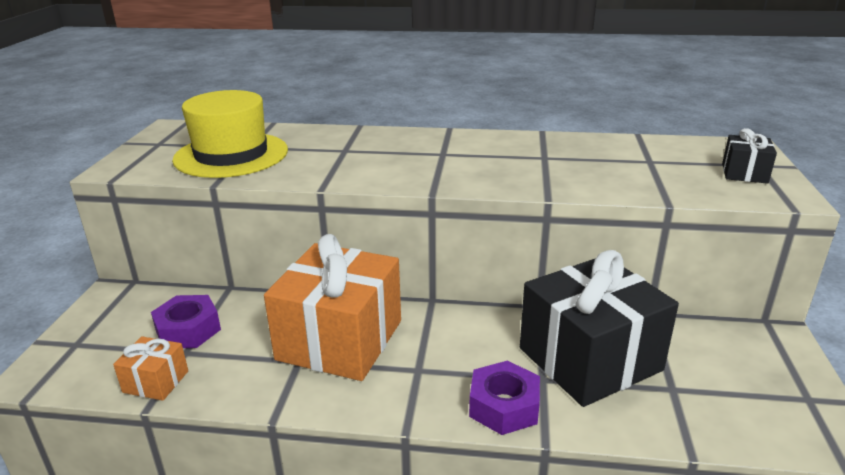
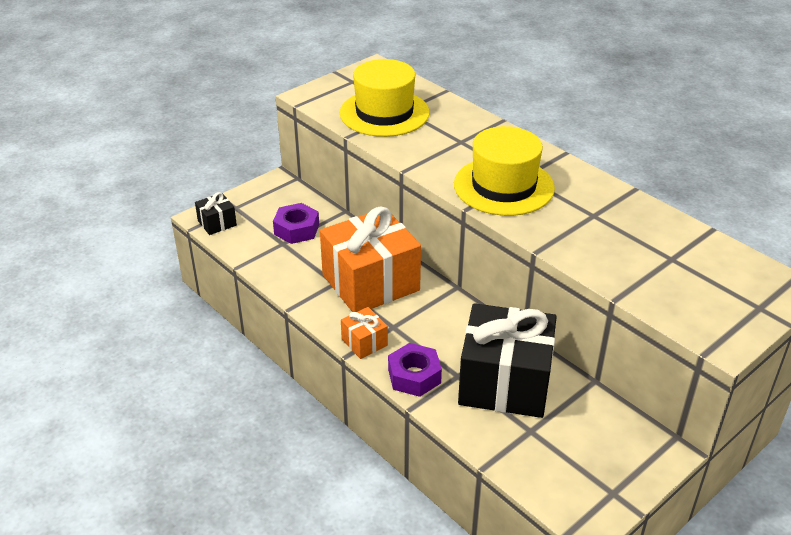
camera: 40 degrees right, 10 degrees up
orange gift [113,336,188,401] -> orange gift moved to [341,307,388,359]
black gift [722,128,777,184] -> black gift moved to [195,192,237,235]
none -> yellow hat [454,126,555,216]

